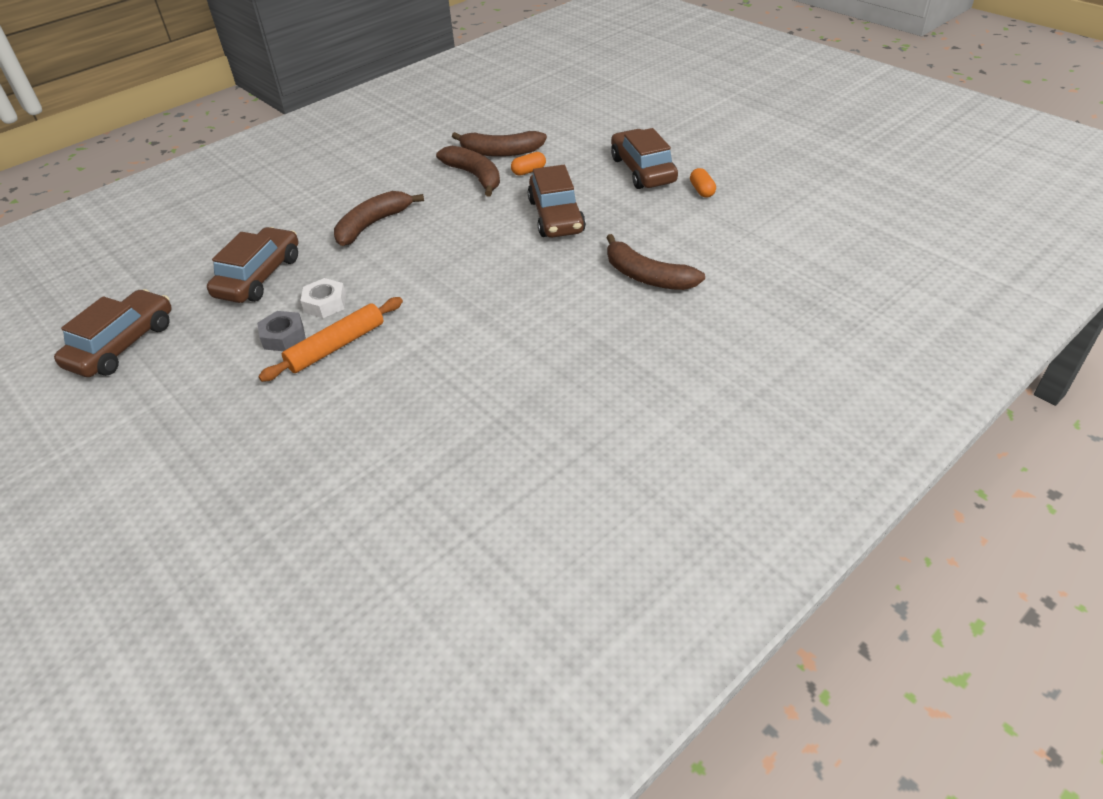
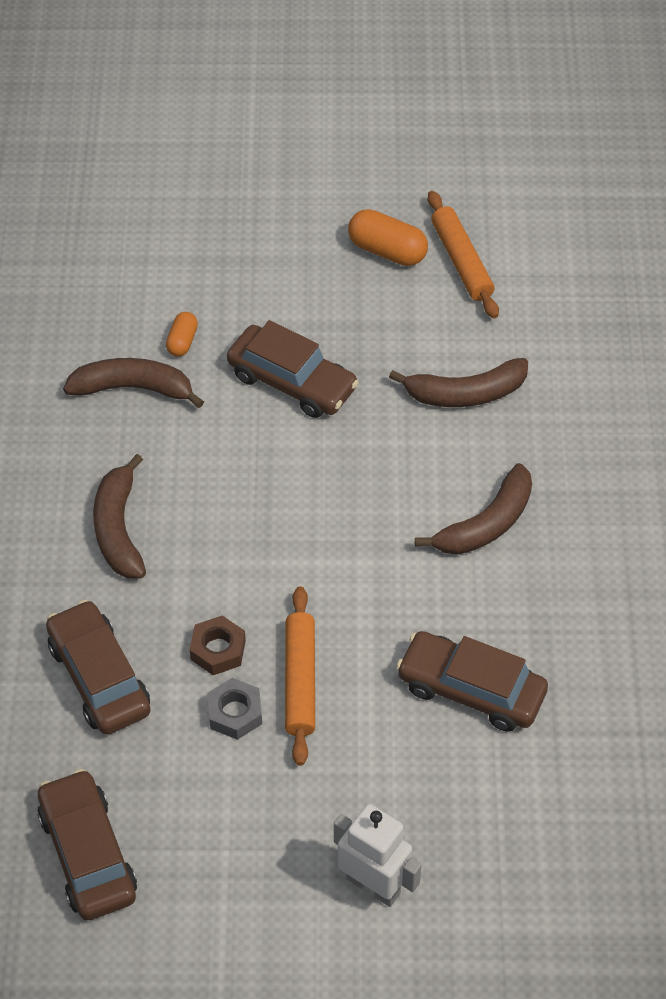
camera: 50 degrees left, 10 degrees up
white nut [300,278,346,318] -> brown nut [190,615,246,675]
brown banana [452,131,547,157] -> brown banana moved to [415,463,532,555]
brown car [611,128,678,189] -> brown car moved to [396,631,548,732]
orange capsule [690,168,716,198] -> orange capsule [348,209,428,266], size x1.70
none -> white robot [334,804,421,907]
none -> orange rolling pin [428,191,499,318]

